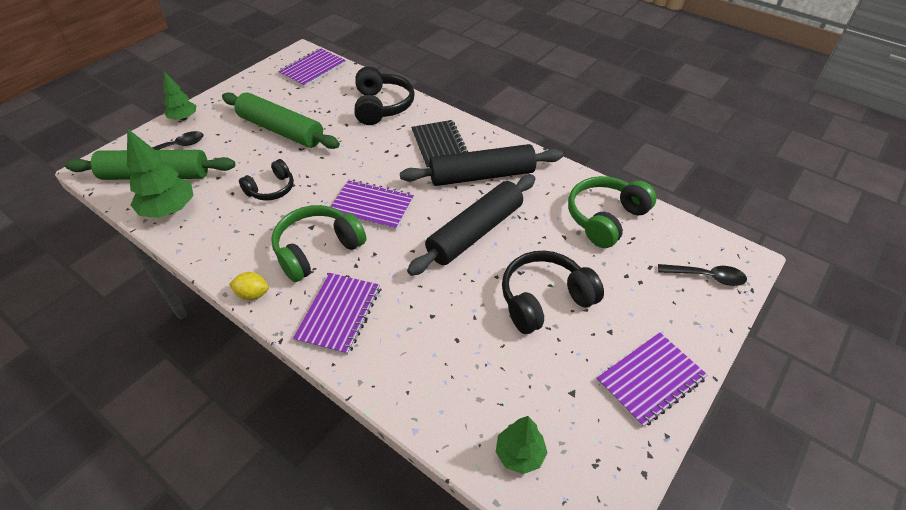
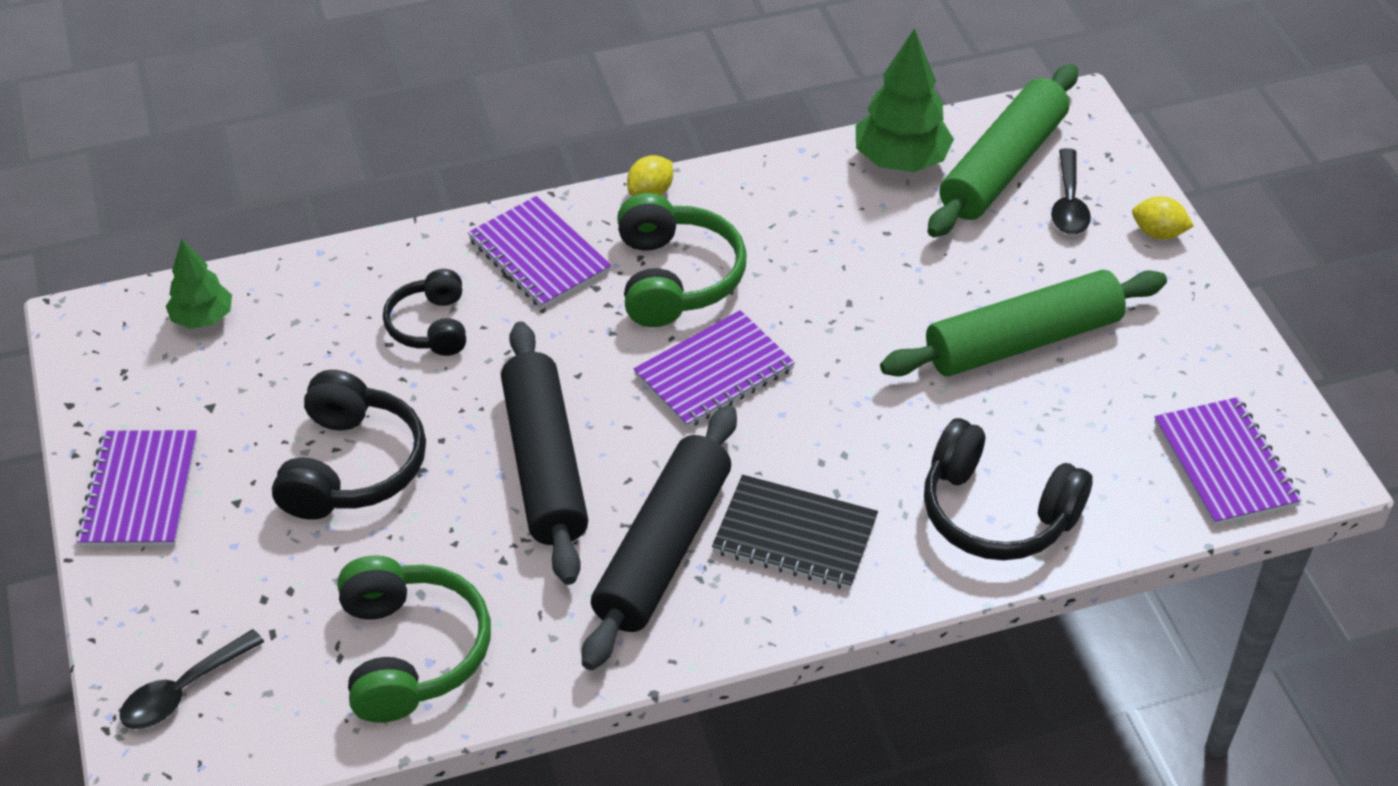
camera: 125 degrees right, 0 degrees up
green tree [163,72,196,121] -> yellow lemon [1132,196,1194,240]
black headphones [239,159,294,201] -> black headphones moved to [383,269,466,356]

